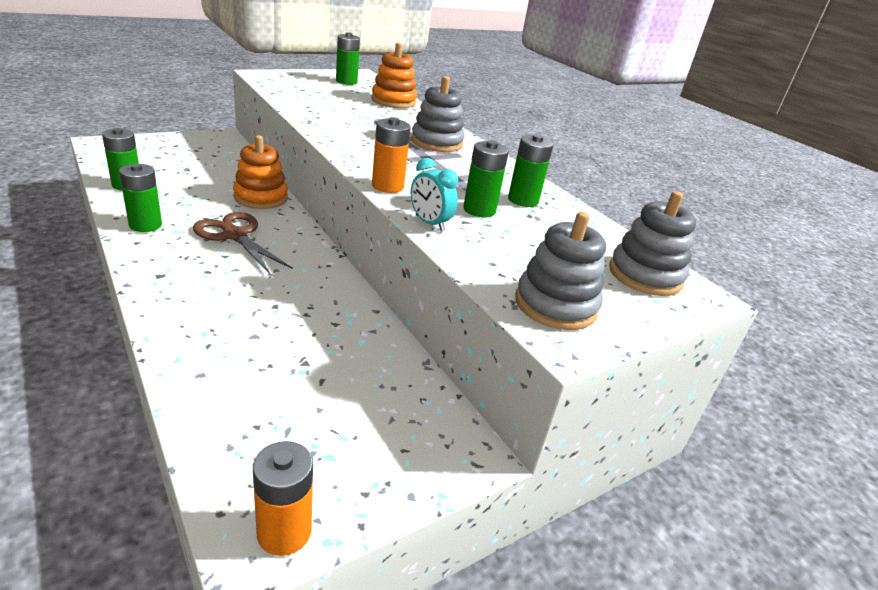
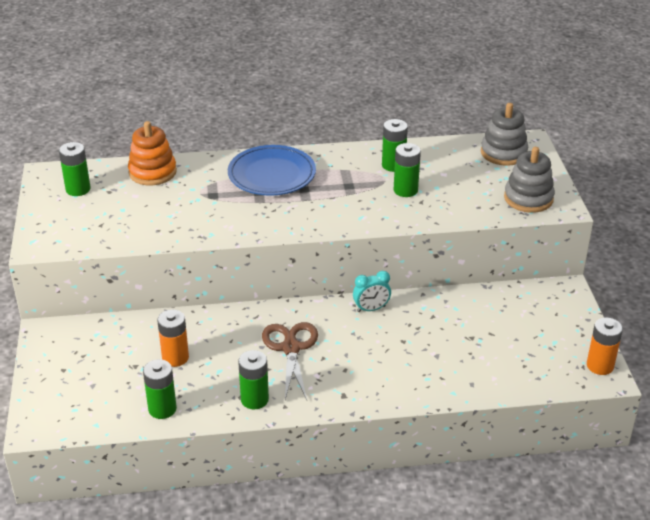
camera: 60 degrees left, 5 degrees up
brown scissors [193,212,293,274] -> brown scissors turned 105 degrees clockwise [262,322,318,400]
orange stacking toy [233,135,288,209] -> none
orange battery [372,117,411,193] -> orange battery moved to [157,310,189,367]
grey stacking toy [411,76,465,152] -> blue plate [228,145,316,196]
turquoise clock [411,158,458,231] -> turquoise clock moved to [353,271,391,312]

